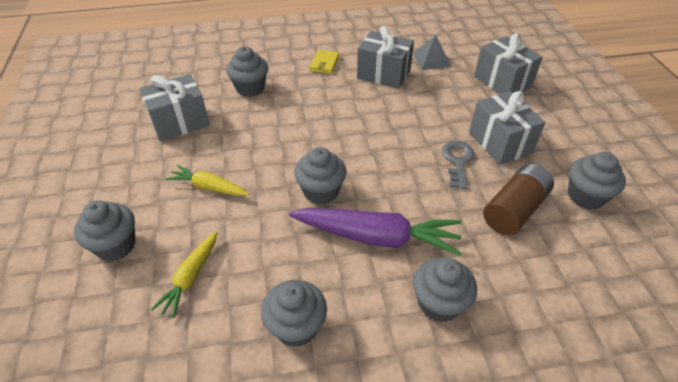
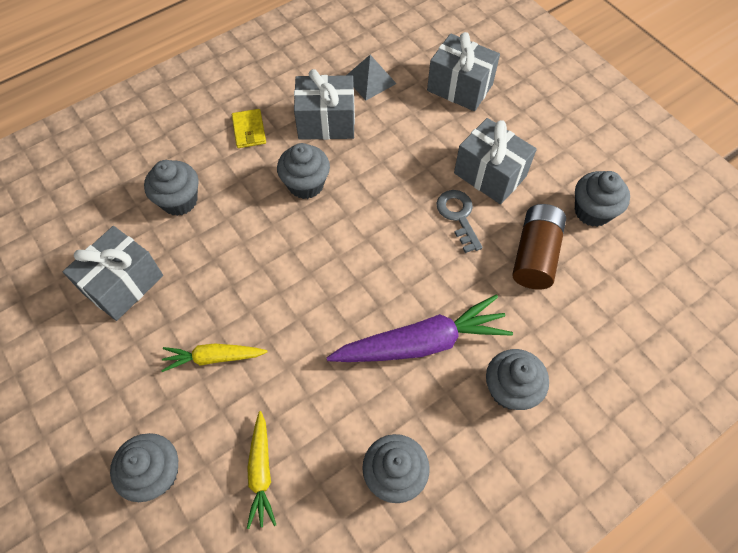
camera: 25 degrees left, 15 degrees up
grey cupcake [294,147,346,204] -> grey cupcake moved to [277,143,330,199]

